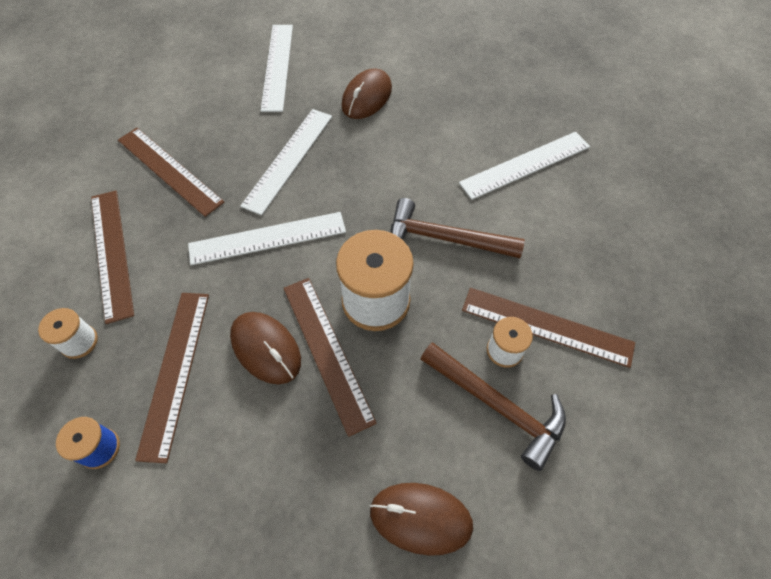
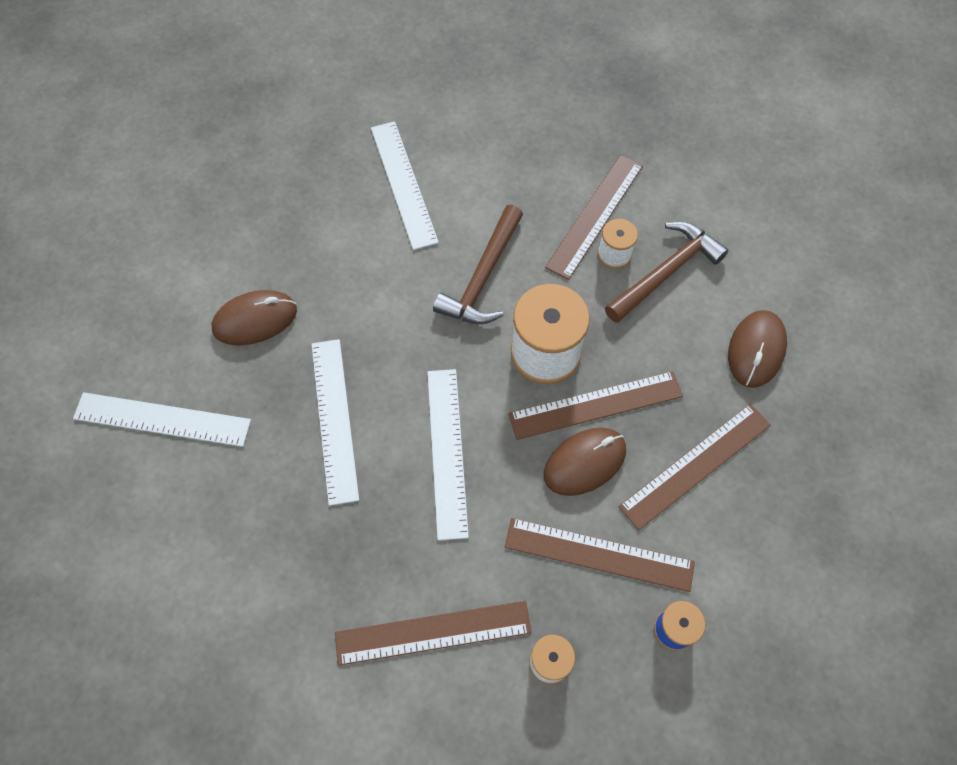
camera: 80 degrees left, 5 degrees up
brown ruler [118,128,224,217] -> brown ruler moved to [619,404,771,530]
white ruler [240,109,332,215] -> white ruler turned 45 degrees clockwise [312,339,359,506]
brown mouse [341,69,392,119] -> brown mouse turned 60 degrees counterclockwise [212,290,297,345]

